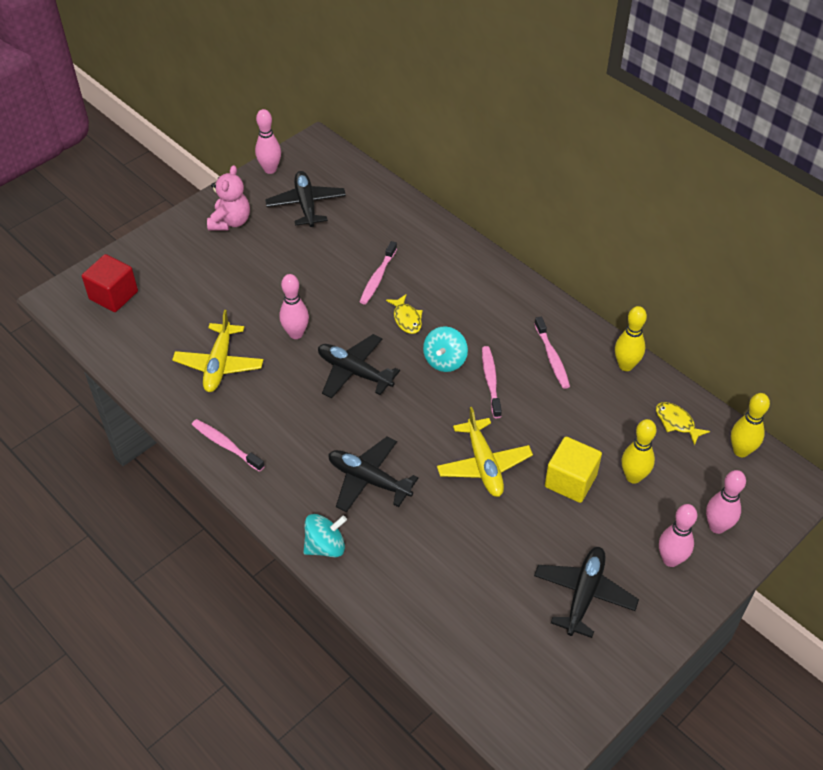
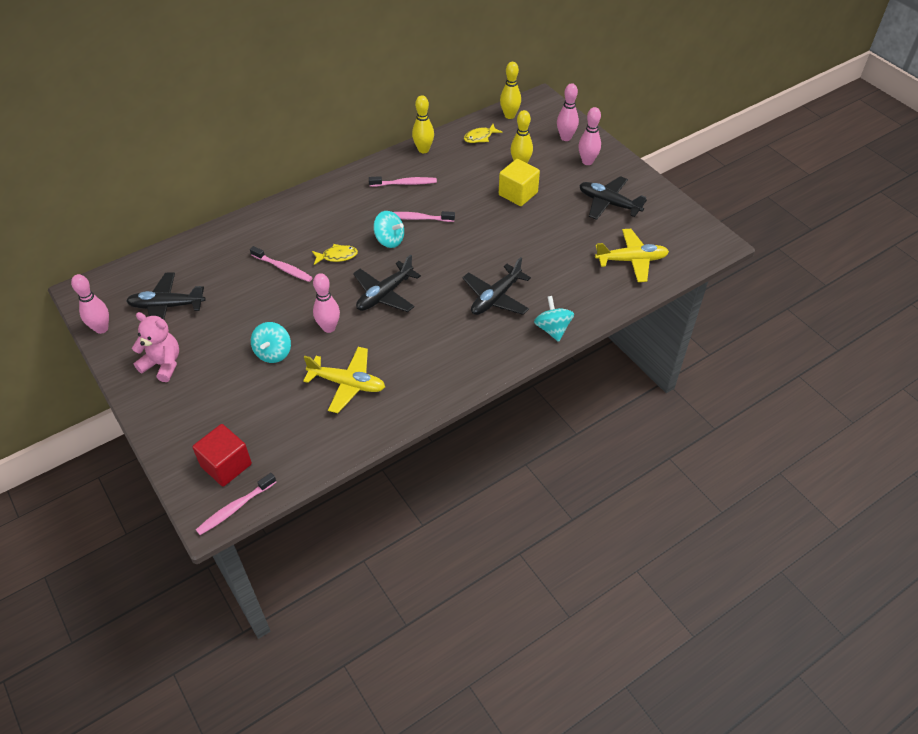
camera: 80 degrees left, 0 degrees up
pink toothbrush [192,419,265,472] -> pink toothbrush moved to [196,473,276,535]
yellow plane [437,407,533,497] -> yellow plane moved to [595,229,669,282]
none -> turquoise spinning top [251,322,291,363]

